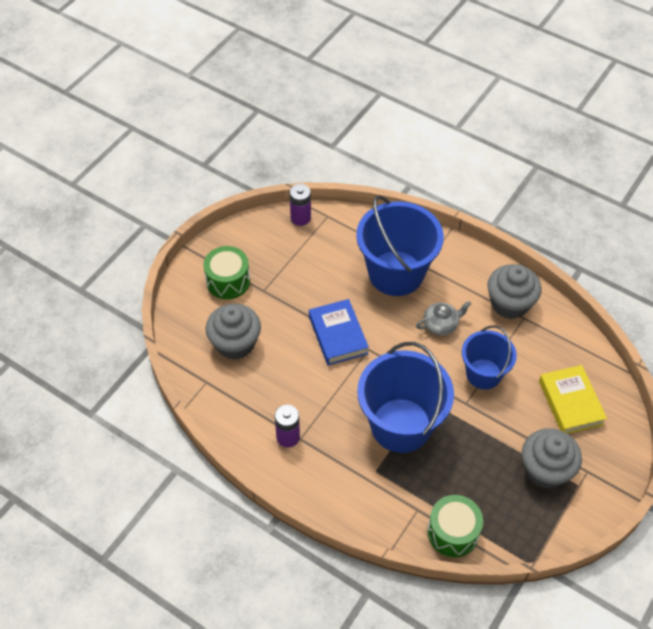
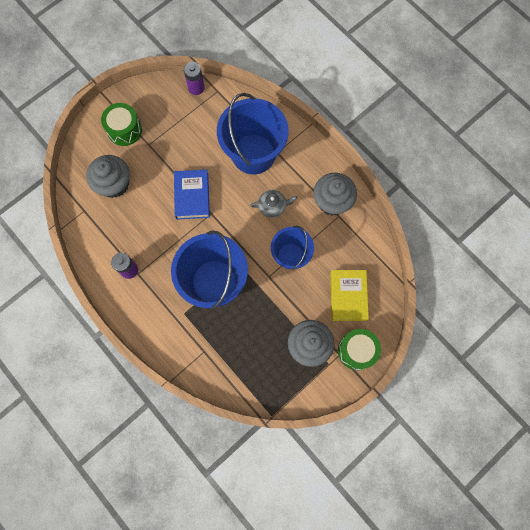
camera: 15 degrees right, 20 degrees up
green drum [427,495,483,557] -> green drum moved to [338,329,381,370]

